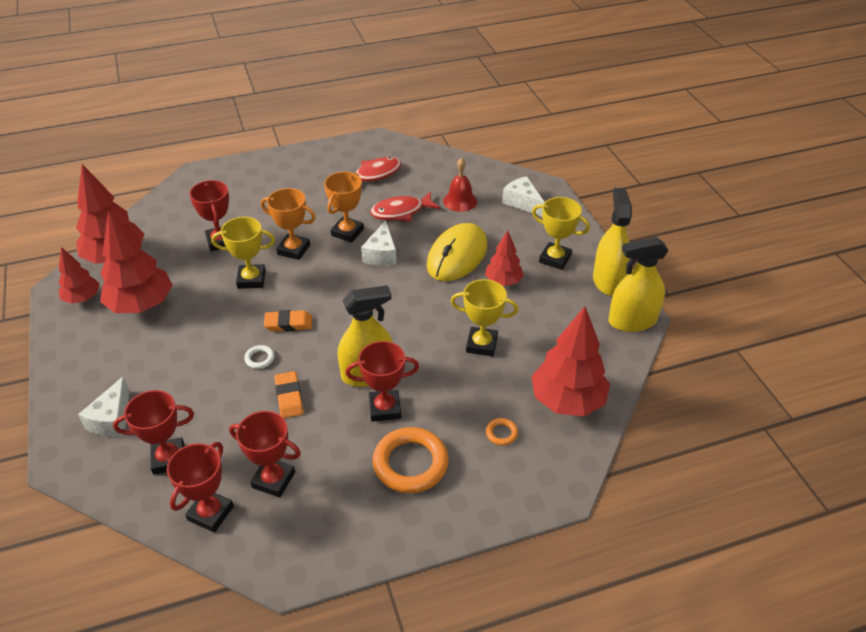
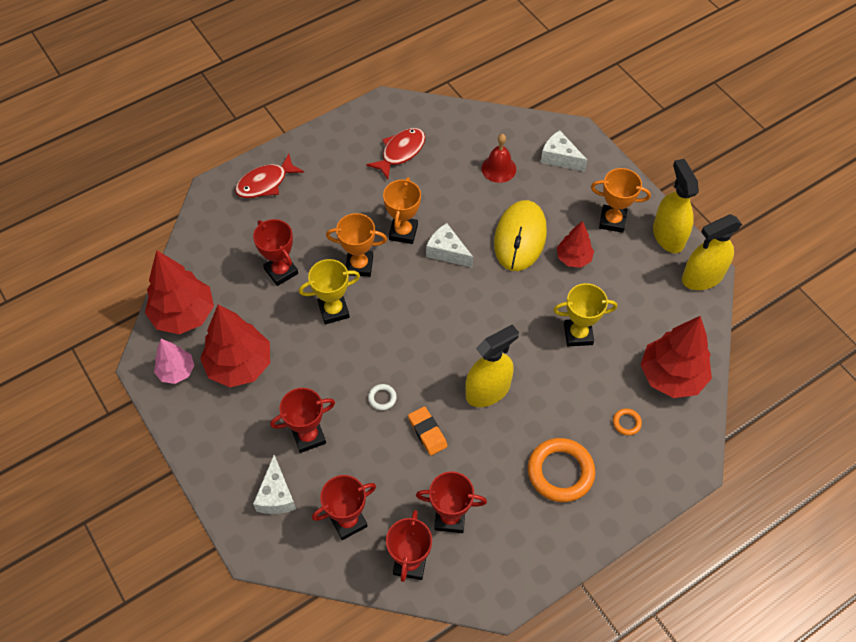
camera: 15 degrees left, 15 degrees up
red tree [58,247,100,304] -> pink tree [154,339,194,384]
orange eraser [264,310,312,331] -> none
red trophy [345,341,419,422] -> red trophy moved to [270,388,335,453]
white cheese [361,220,397,266] -> white cheese turned 135 degrees clockwise [426,223,473,268]
red fish [370,191,441,221] -> red fish moved to [235,154,304,198]
yellow trophy [532,197,590,270] -> orange trophy [591,168,651,233]

